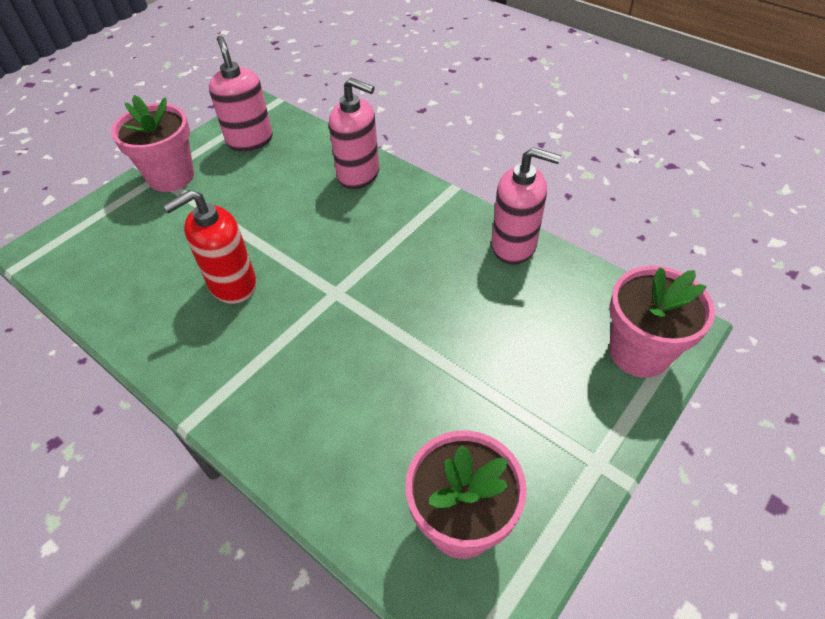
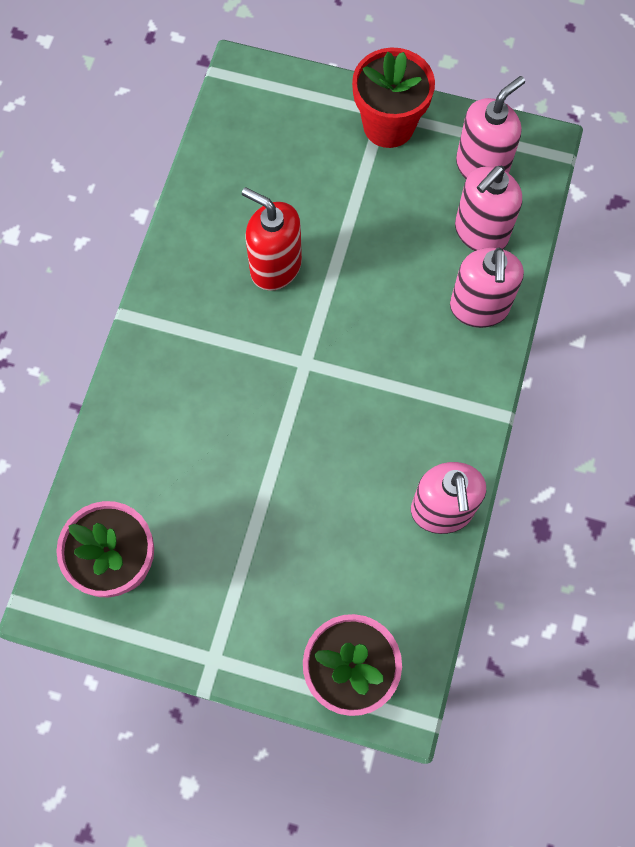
camera: 65 degrees right, 20 degrees up
pink flower pot [111,95,194,192] -> red flower pot [352,47,435,148]
none -> pink soap dispenser [455,166,522,251]

